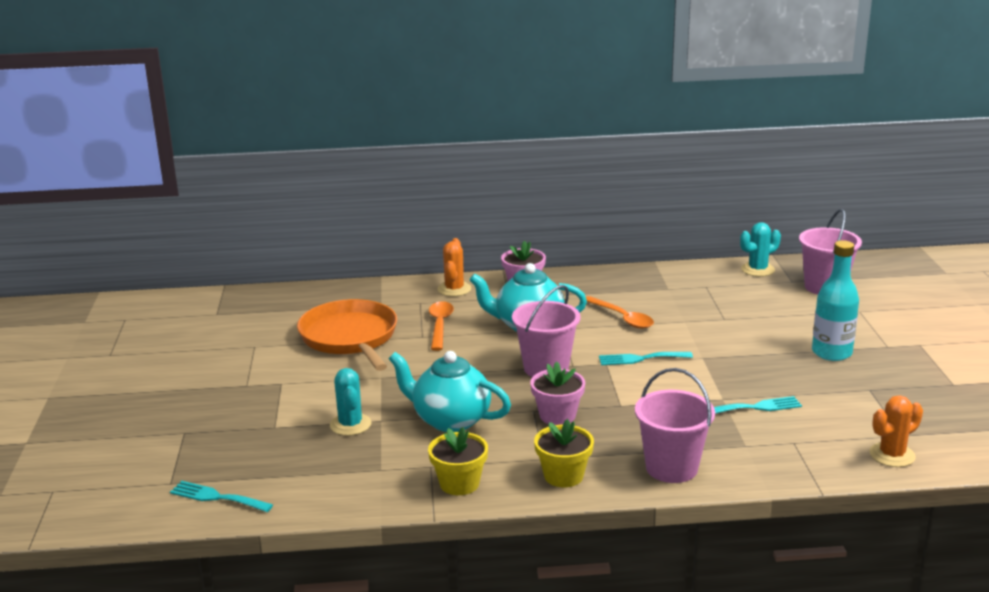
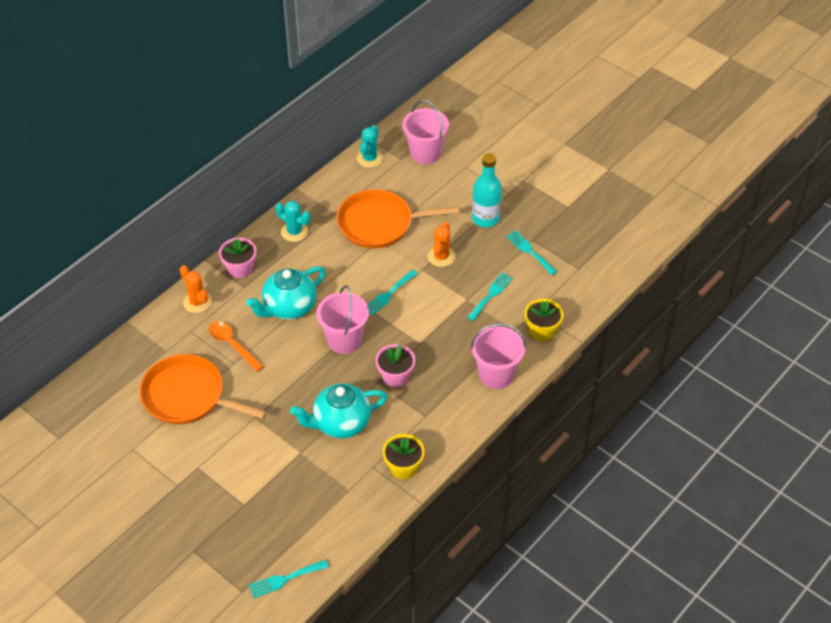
camera: 45 degrees left, 25 degrees up
turquoise cactus [330,368,371,436] -> turquoise cactus moved to [275,201,310,242]
yellow flower pot [534,419,594,487] -> yellow flower pot moved to [525,299,564,341]
orange spoon [586,296,654,329] -> none
orange cactus [869,395,923,467] -> orange cactus moved to [428,222,456,267]
none -> orange pan [336,189,459,248]
none -> turquoise fork [506,231,557,275]

